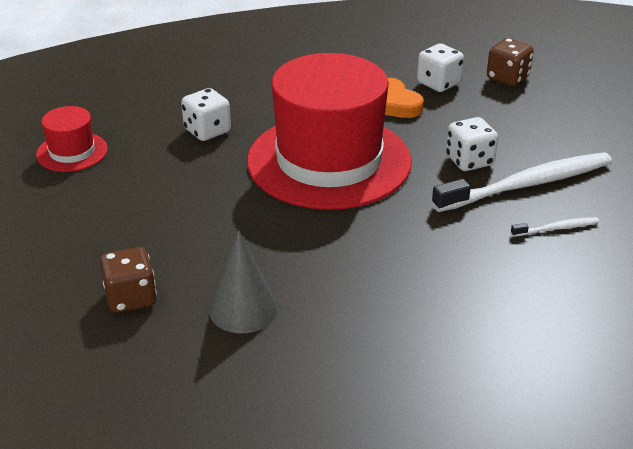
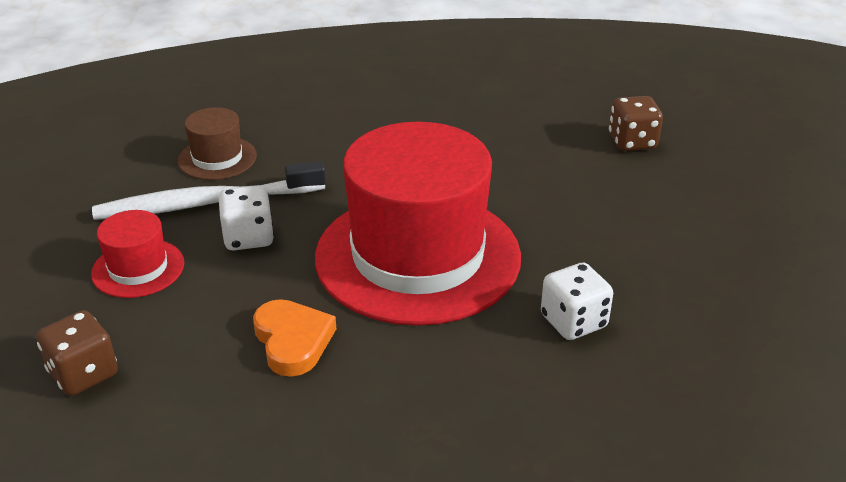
camera: 170 degrees left, 0 degrees up
red hat [36,106,108,172] -> red hat moved to [91,210,184,298]
grey cone [209,231,278,333] -> none
white dice [417,43,464,92] -> none
white toothbrush [511,217,599,237] -> brown hat [178,107,257,180]

